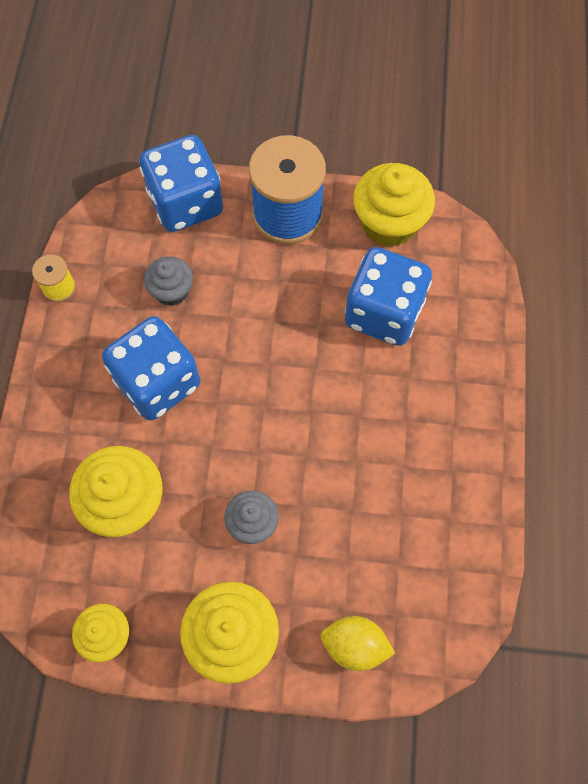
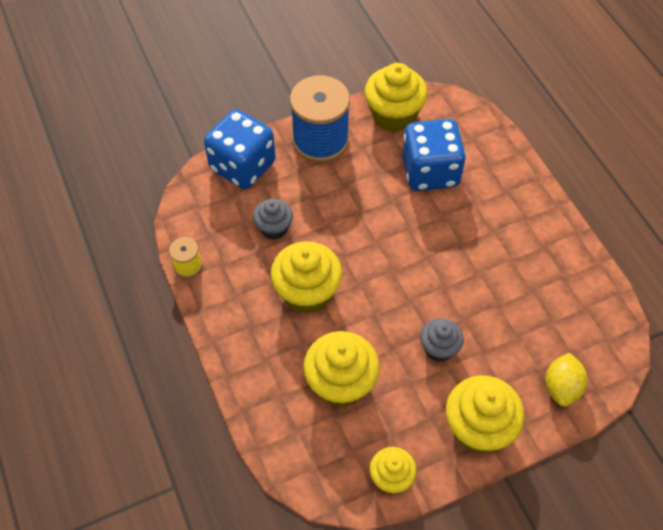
camera: 30 degrees left, 10 degrees down
blue dice [102,316,200,421] -> yellow cupcake [271,241,342,314]
yellow lemon [321,616,395,671] -> yellow lemon turned 60 degrees counterclockwise [545,353,588,407]

